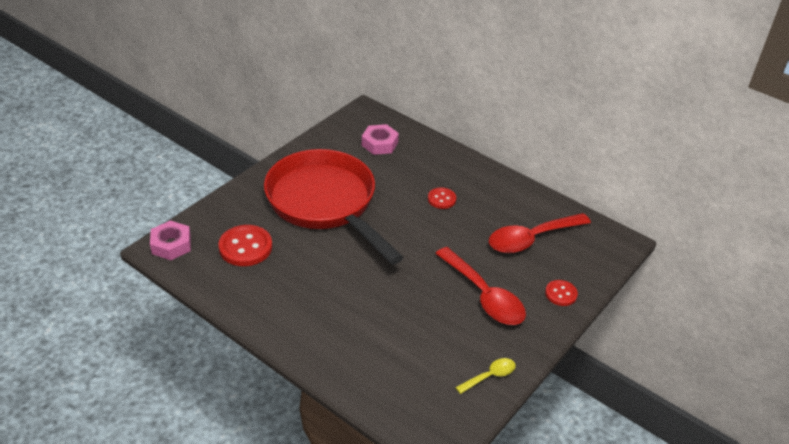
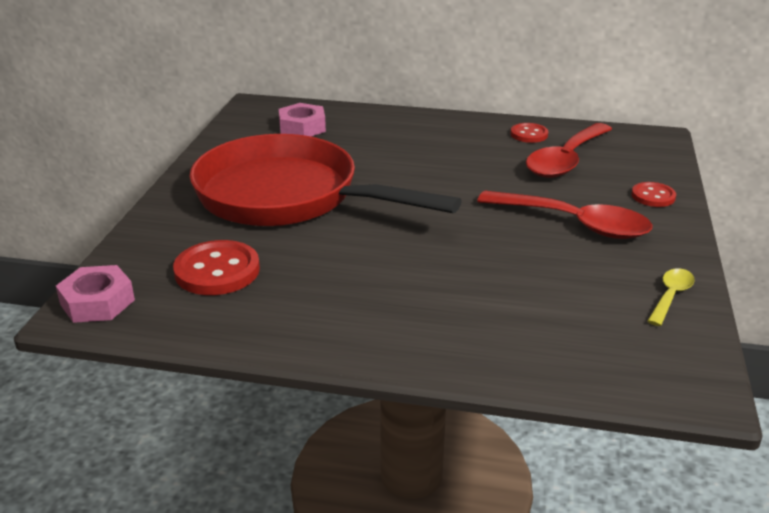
camera: 25 degrees left, 10 degrees down
red button [428,187,456,209] -> red button moved to [511,123,548,143]

